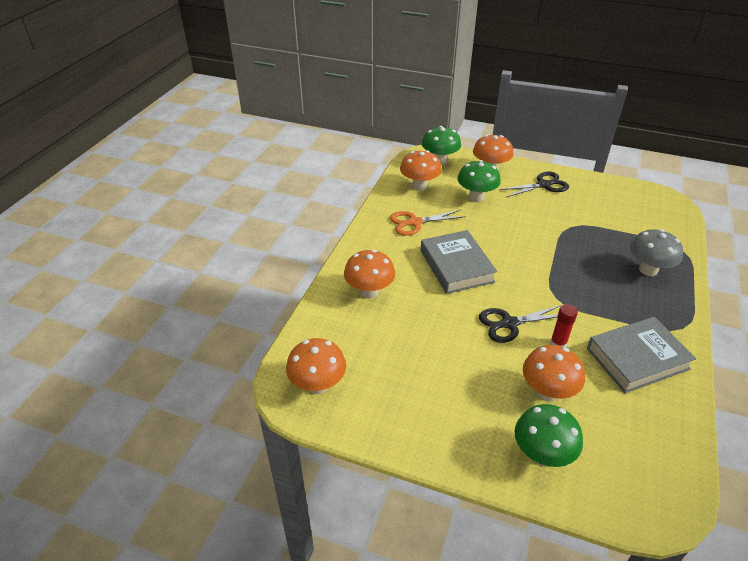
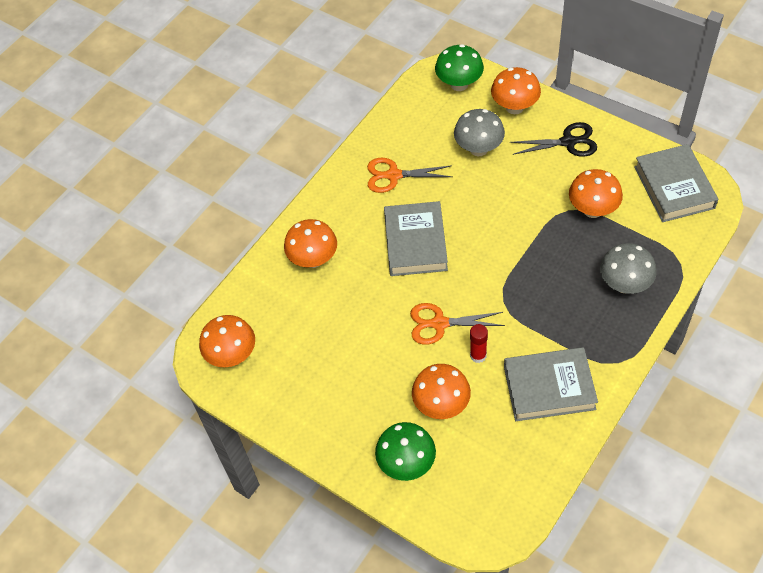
camera: 20 degrees right, 15 degrees up
orange mushroom [400,150,442,191] -> orange mushroom moved to [569,169,623,218]
green mushroom [457,160,501,202] -> grey mushroom [454,109,505,157]
black scissors [479,305,561,343] -> orange scissors [410,303,505,345]
none -> grey book [634,144,718,222]

